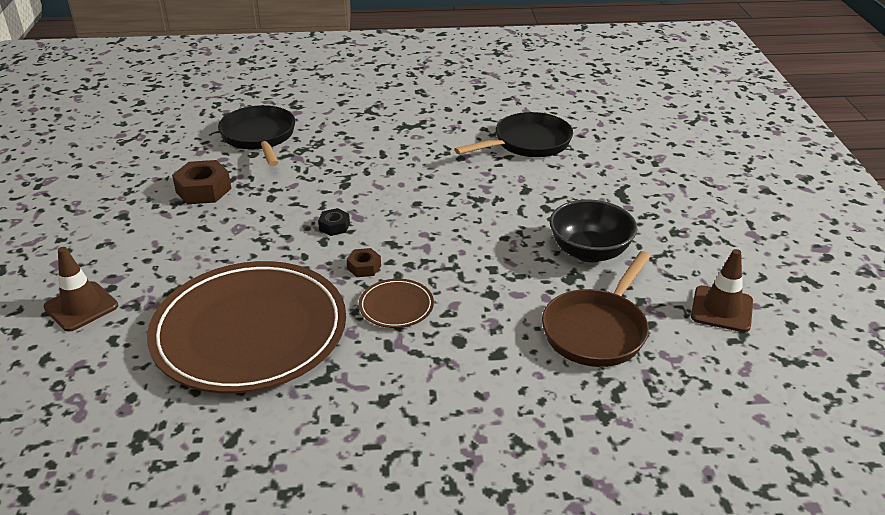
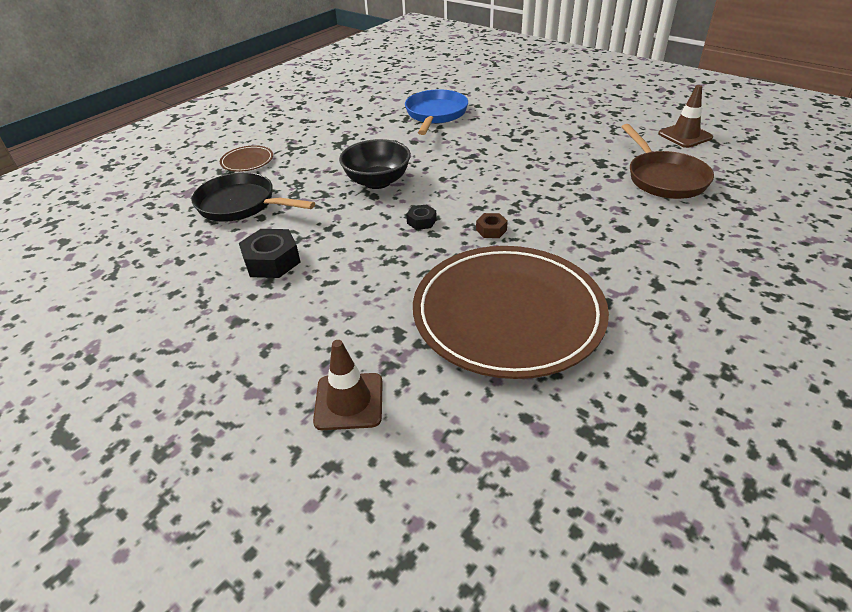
camera: 45 degrees left, 5 degrees up
brown nut [172,160,232,204] -> black nut [239,229,300,278]
brown plate [359,279,434,328] -> brown plate moved to [220,145,273,172]
black pan [454,112,573,157] -> blue pan [405,90,468,135]
black bowl [550,199,637,262] -> black bowl moved to [339,139,411,189]

